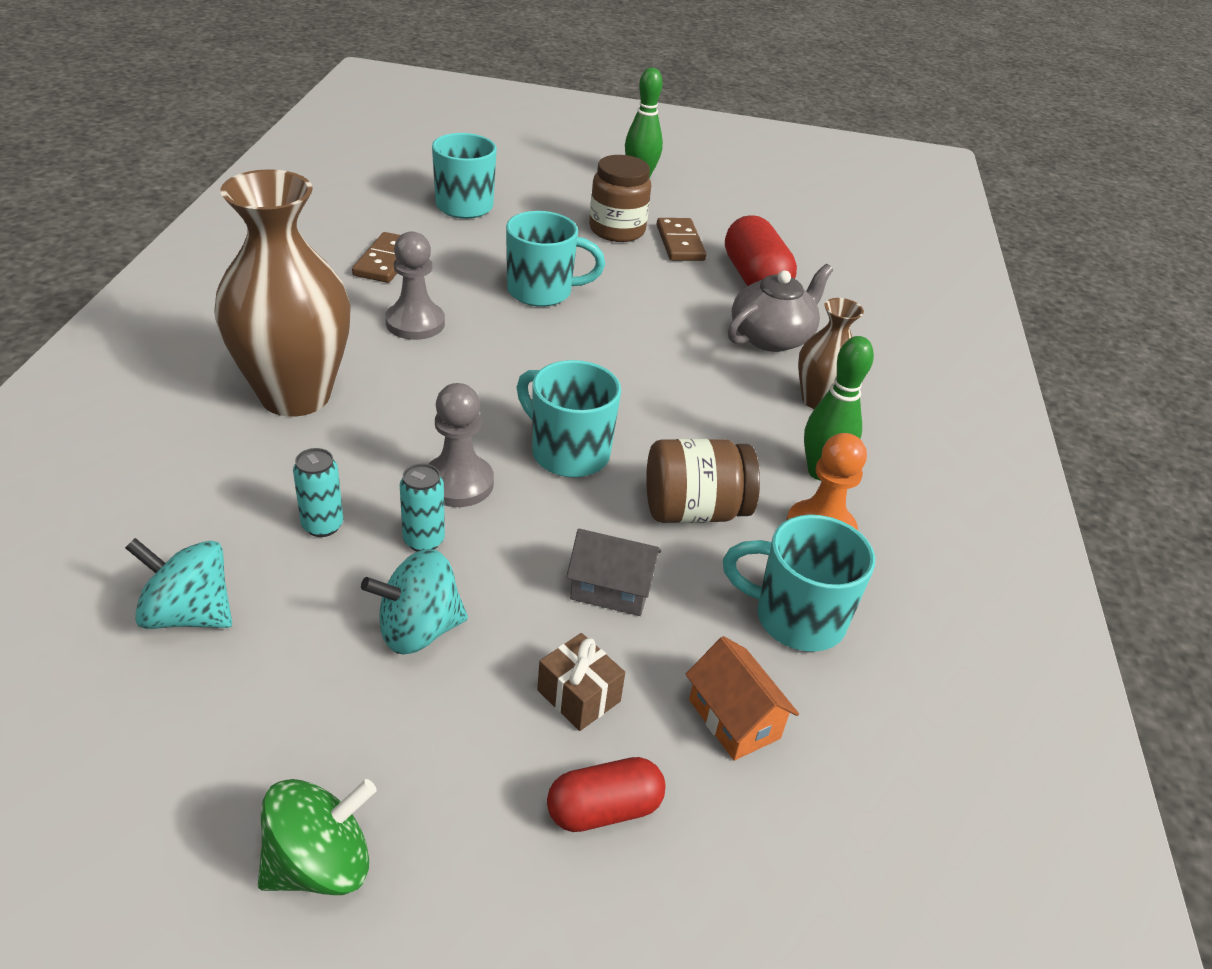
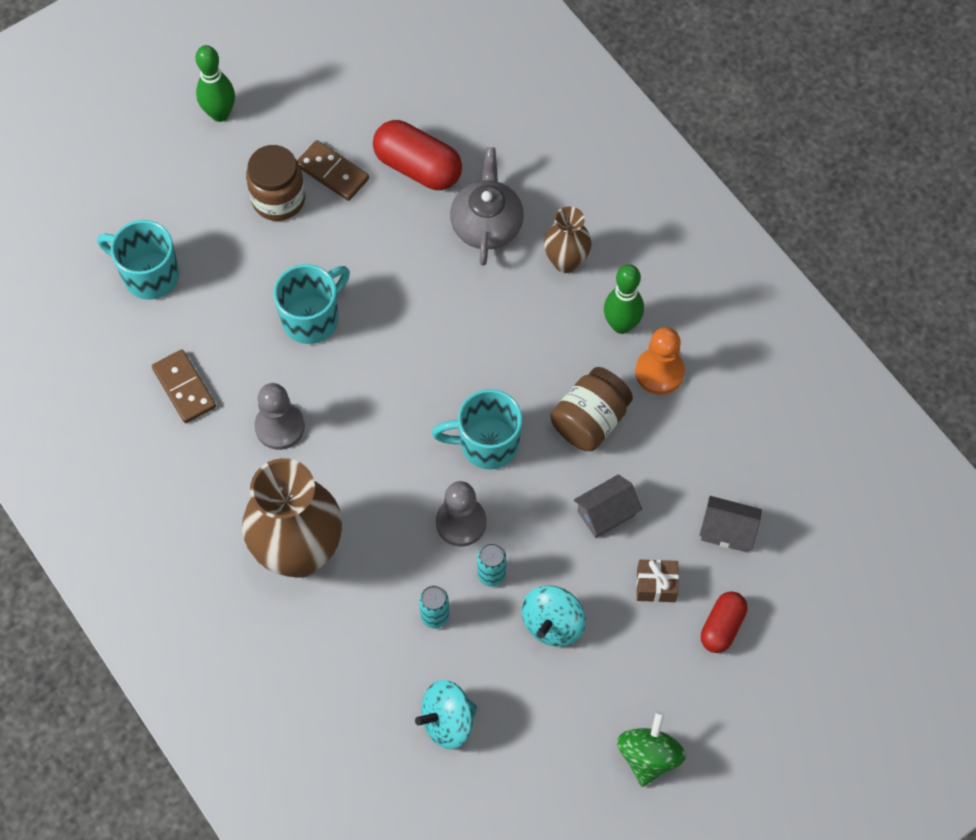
camera: 40 degrees left, 25 degrees up
orange house [686,636,799,760] -> grey house [700,496,762,552]
turquoise mug [723,515,875,652] -> none

